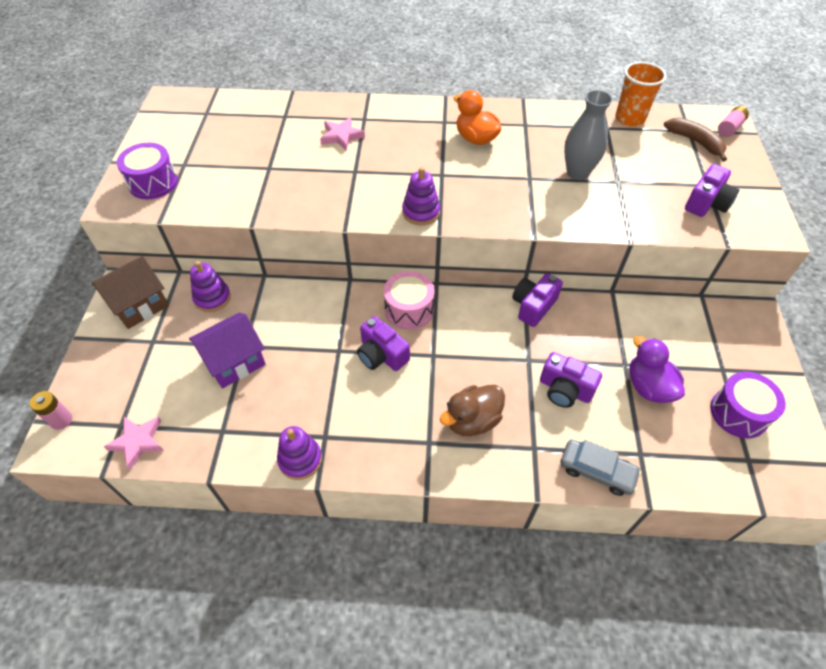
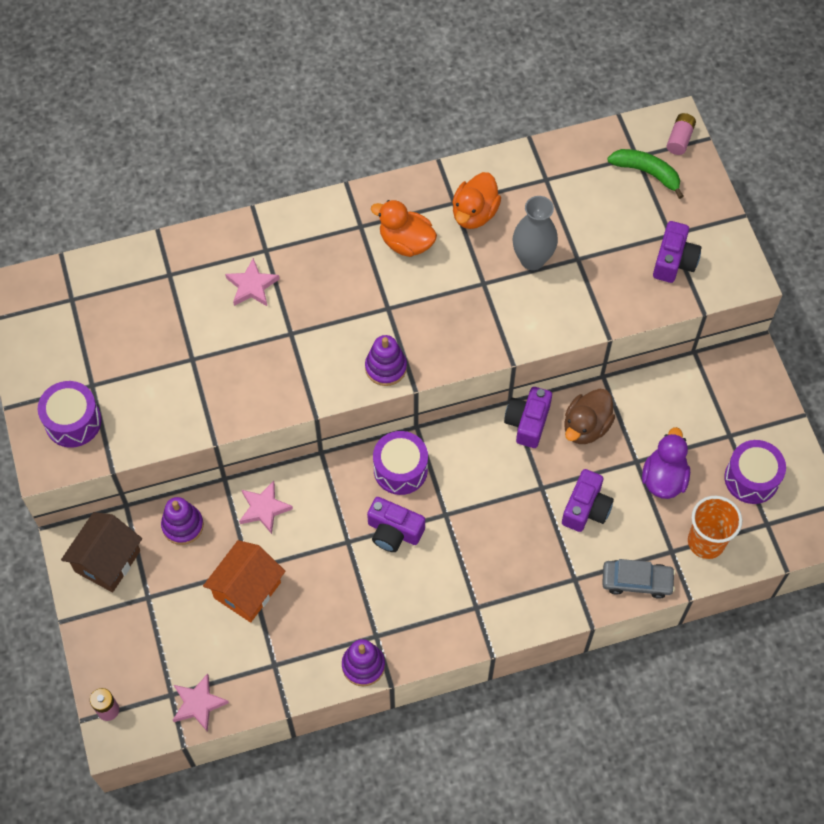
camera: 20 degrees left, 10 degrees up
purple house [189,313,266,388] -> orange house [203,540,285,622]
pink drum [384,271,435,330] -> purple drum [373,431,428,495]
brown duck [440,385,505,436] -> brown duck moved to [564,389,615,444]
purple camera [540,352,602,408] -> purple camera turned 75 degrees counterclockwise [562,469,614,532]
orange cup [615,62,666,127] -> orange cup moved to [688,496,742,559]
purple duck [629,336,685,403] -> purple duck turned 60 degrees clockwise [642,427,690,499]
brown banana [664,117,727,162] -> green banana [607,149,683,199]
none -> pink star [239,481,293,534]
none -> orange duck [452,172,501,229]

